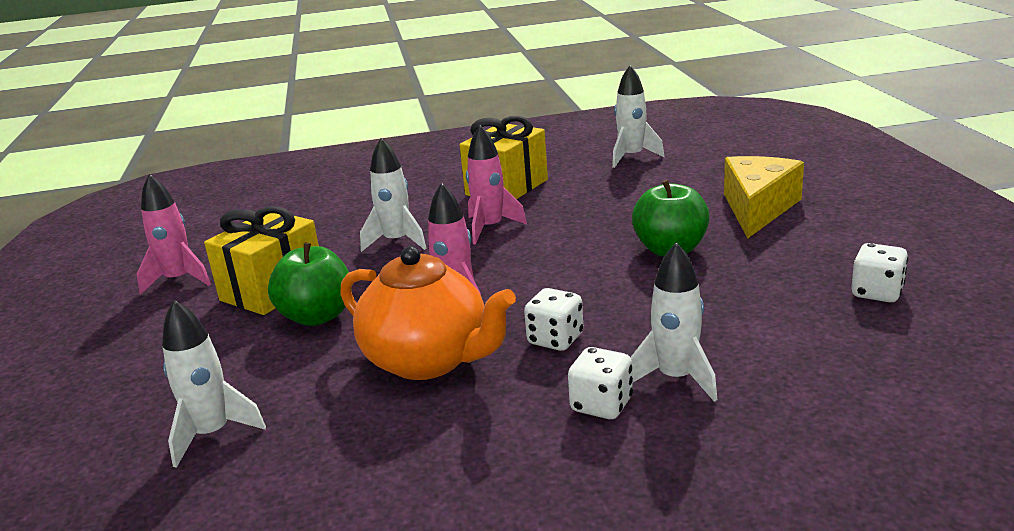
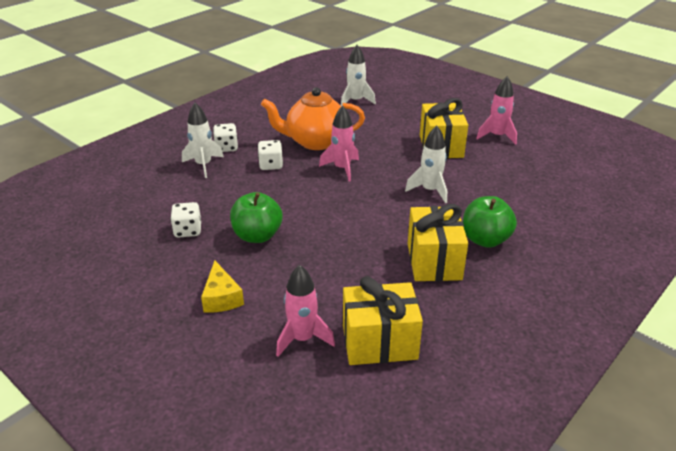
camera: 140 degrees right, 10 degrees up
green apple [268,243,352,326] -> green apple moved to [463,196,517,248]
pink rocket [466,125,527,244] -> pink rocket moved to [276,265,335,357]
white rocket [612,65,664,168] -> yellow gift [343,276,423,365]
yellow cheese [724,156,804,239] -> yellow cheese [201,260,244,313], size x0.62
white dice [851,243,908,302] -> white dice moved to [170,202,201,238]

